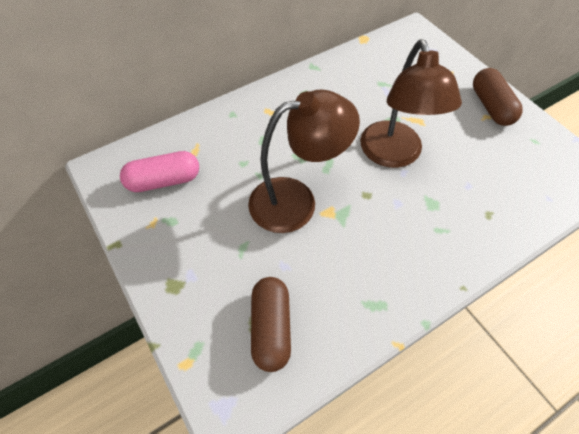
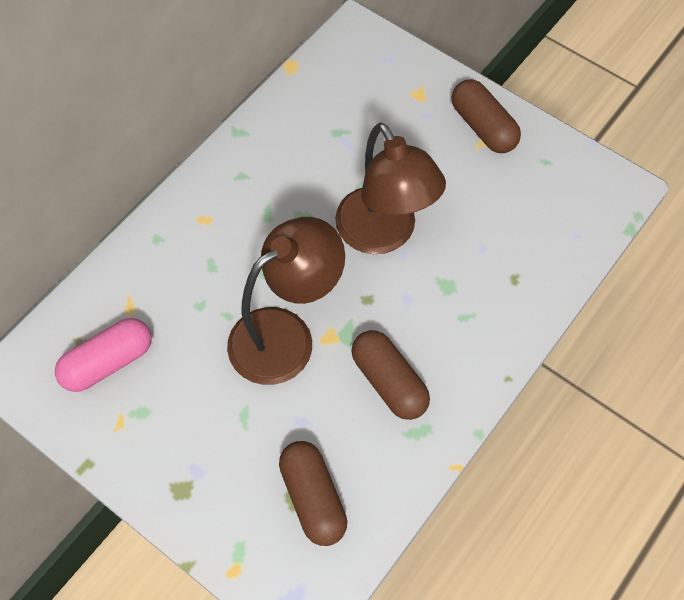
camera: 20 degrees left, 5 degrees up
none -> brown capsule [351,330,430,420]

